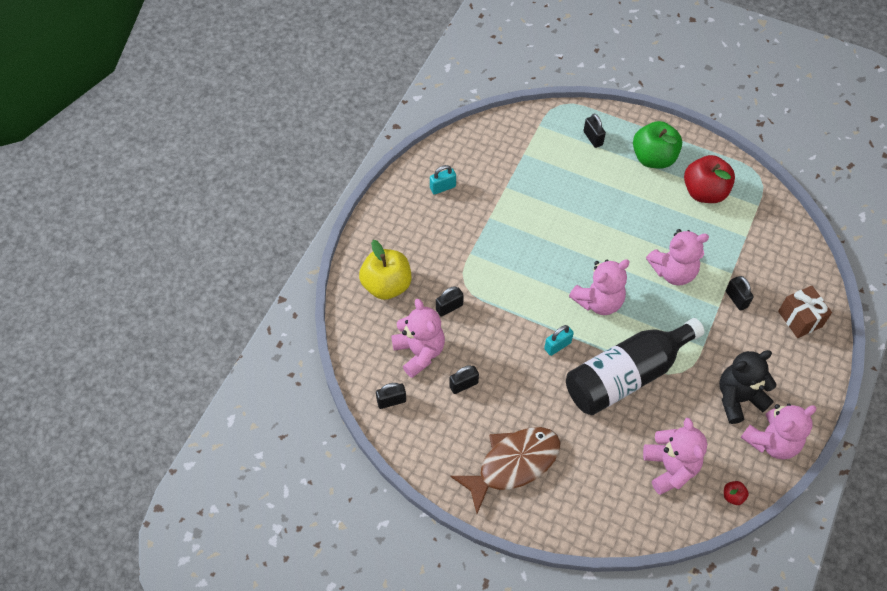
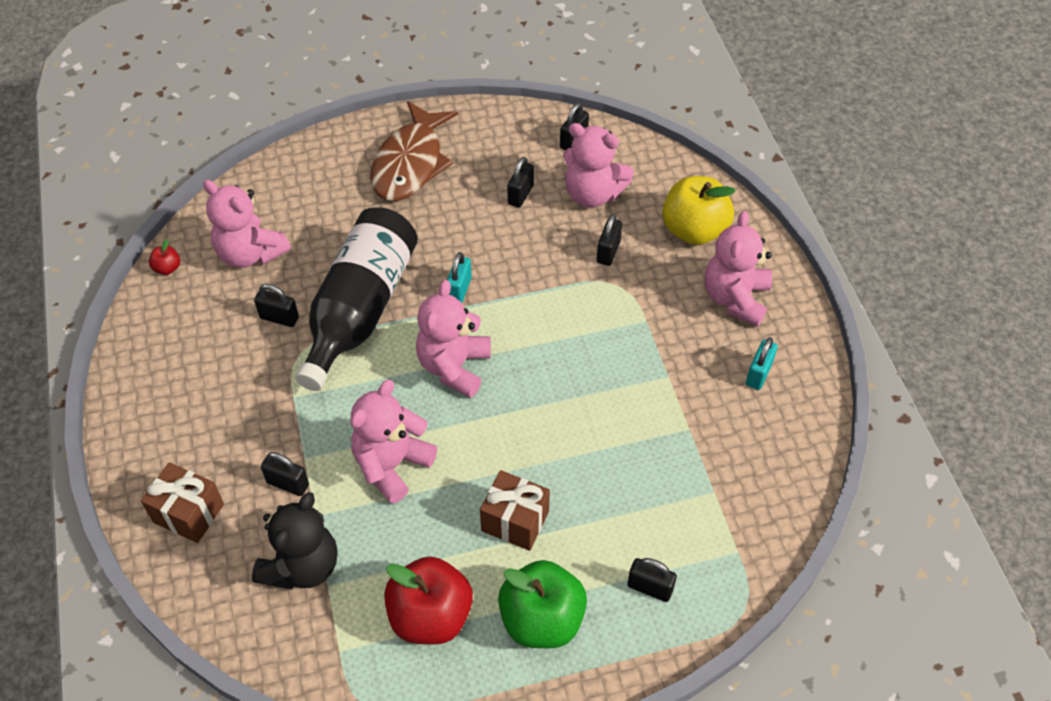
camera: 140 degrees right, 5 degrees down
black teddy bear [719,350,776,424] -> black teddy bear moved to [252,492,337,590]
pink teddy bear [741,403,816,459] -> pink teddy bear moved to [705,211,772,327]
none -> black padlock [254,284,299,327]
none -> brown gift [480,470,550,551]

